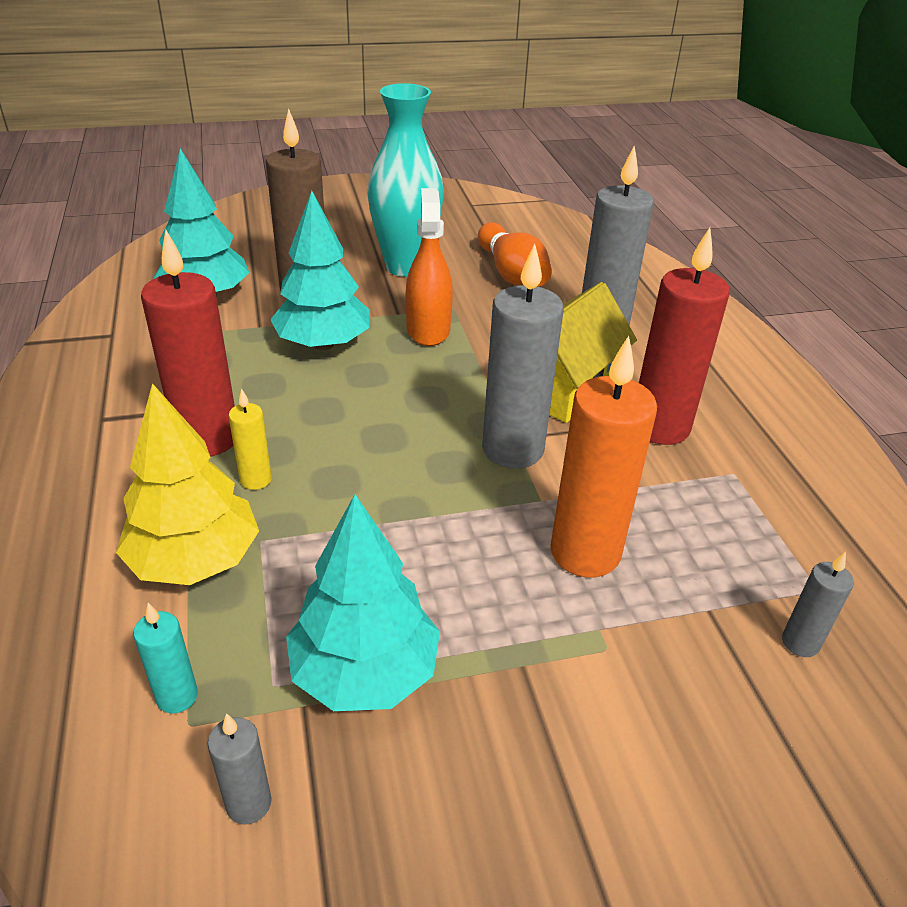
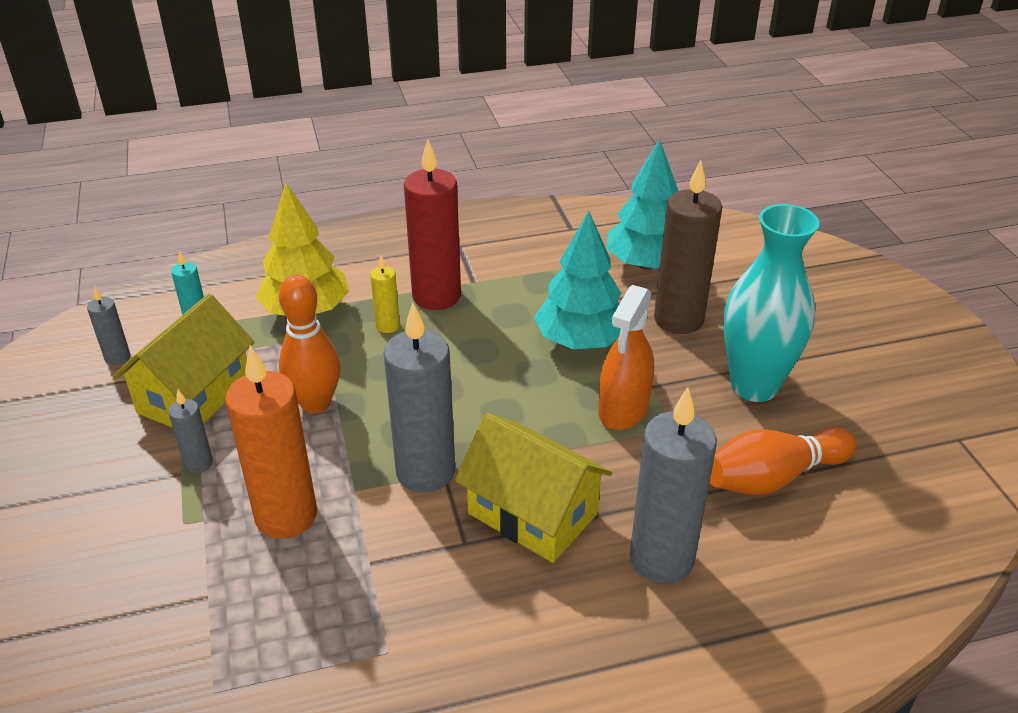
camera: 90 degrees right, 0 degrees up
turquoise tree [286,494,440,711] -> yellow house [113,294,255,428]
orange spray bottle [406,188,453,346] -> orange spray bottle turned 120 degrees clockwise [599,285,654,430]
red candle [639,228,730,445] -> none
grey candle [782,551,854,657] -> grey candle moved to [168,390,213,473]
none -> orange bowling pin [279,275,341,413]

